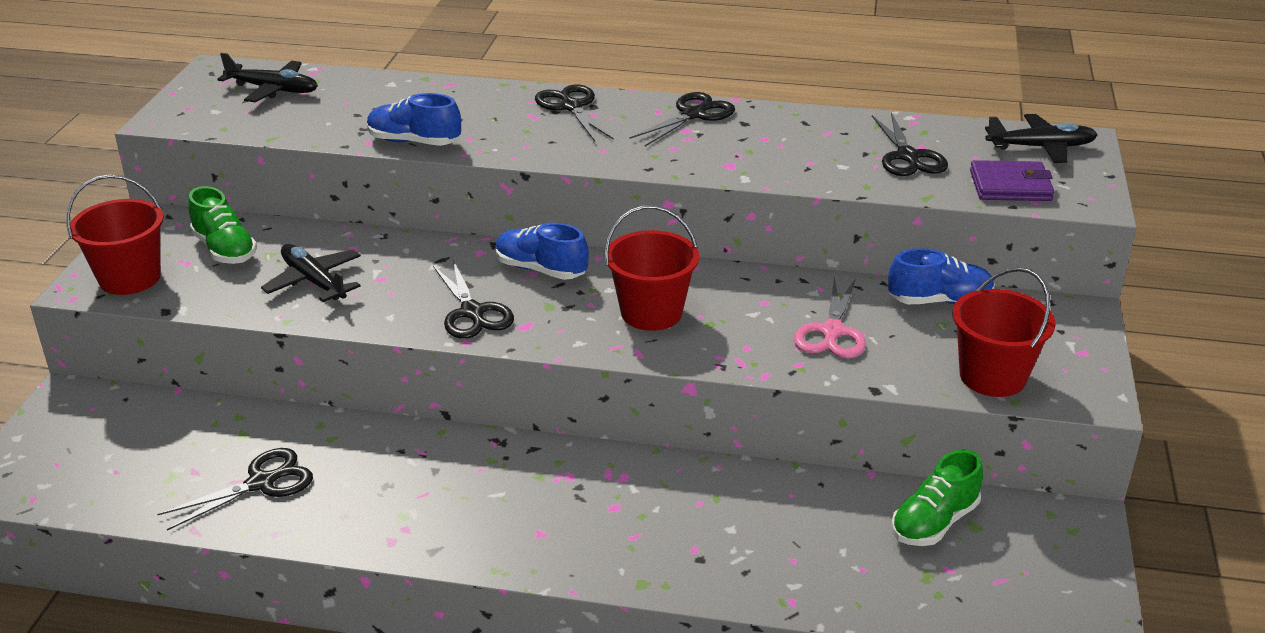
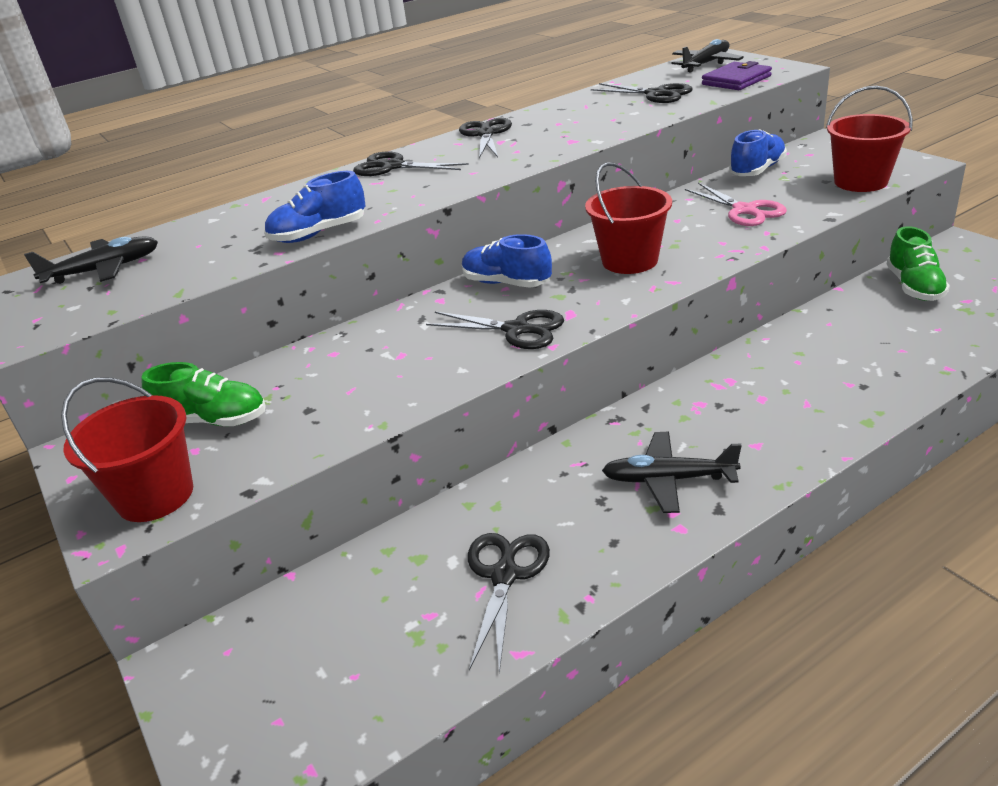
camera: 40 degrees left, 0 degrees up
black plane [261,244,361,302] -> black plane moved to [602,432,742,513]
blue shoe [496,223,589,280] -> blue shoe turned 45 degrees clockwise [462,234,552,288]

